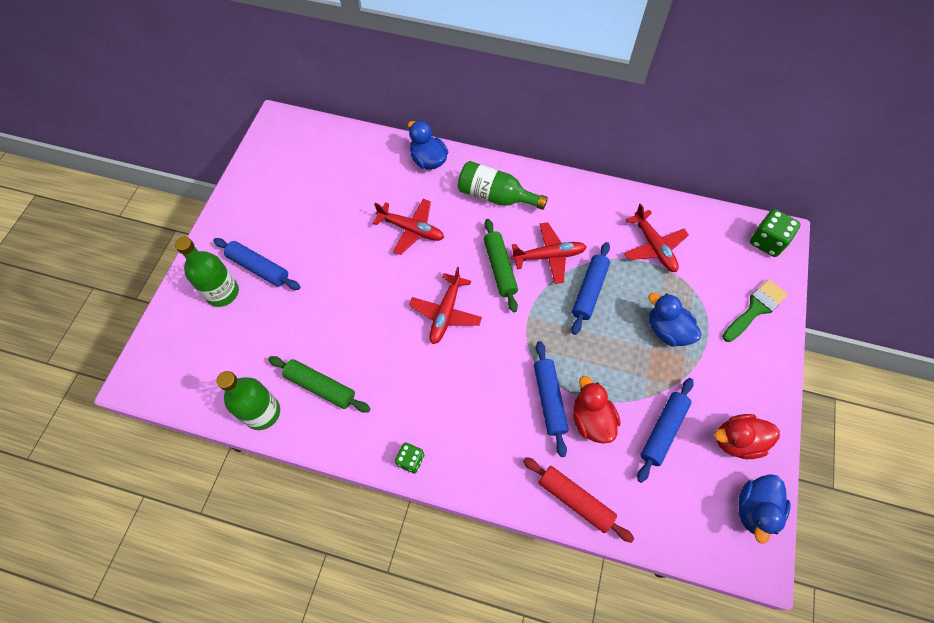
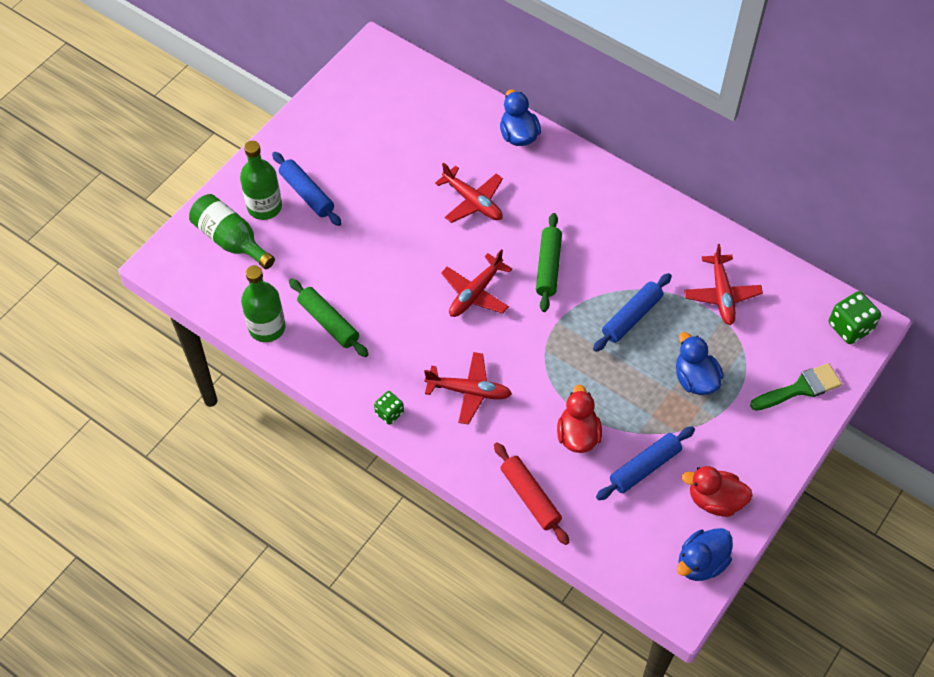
camera: 20 degrees right, 5 degrees down
green bottle [458,161,548,210] -> green bottle moved to [189,194,275,269]
red plane [511,222,587,284] -> red plane moved to [424,352,512,424]
blue rolling pin [534,341,569,457] -> none

